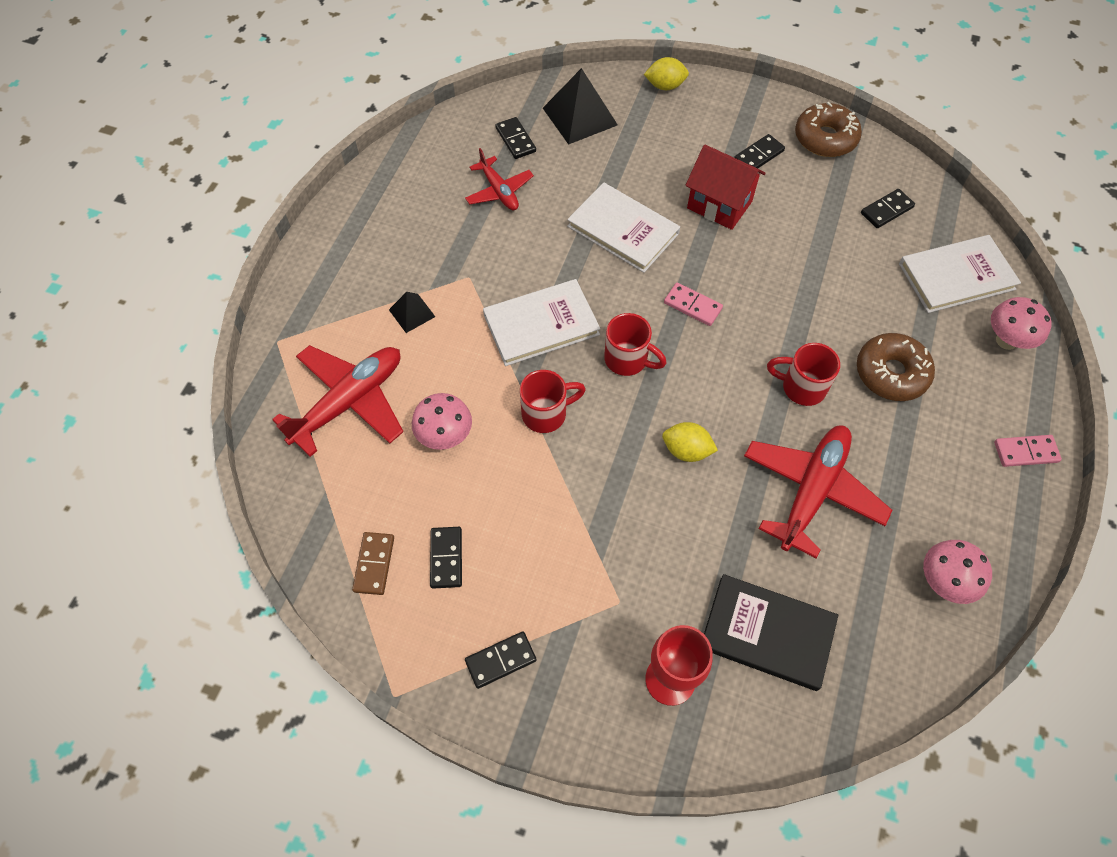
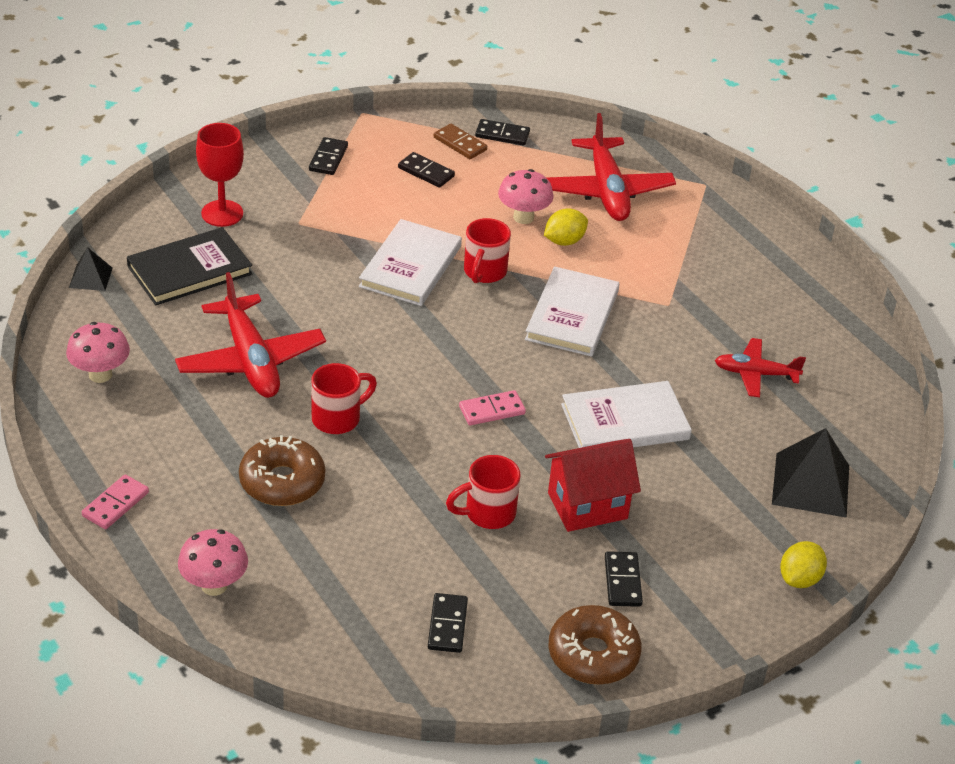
camera: 125 degrees right, 20 degrees down
black pyramid [389,292,435,333] -> black pyramid moved to [69,247,112,291]
black domino [495,117,536,159] -> black domino moved to [475,119,530,146]
red mug [604,313,667,376] -> red mug moved to [446,455,520,529]
yellow lemon [662,422,718,462] -> yellow lemon moved to [544,208,588,246]
white book [899,235,1021,313] -> white book moved to [359,219,462,306]

